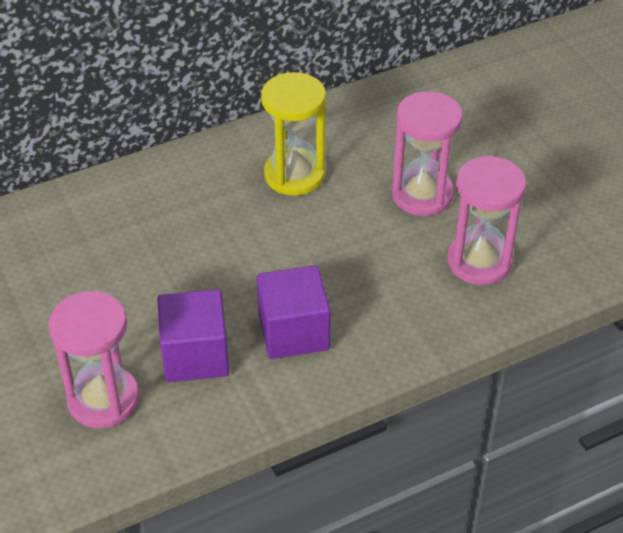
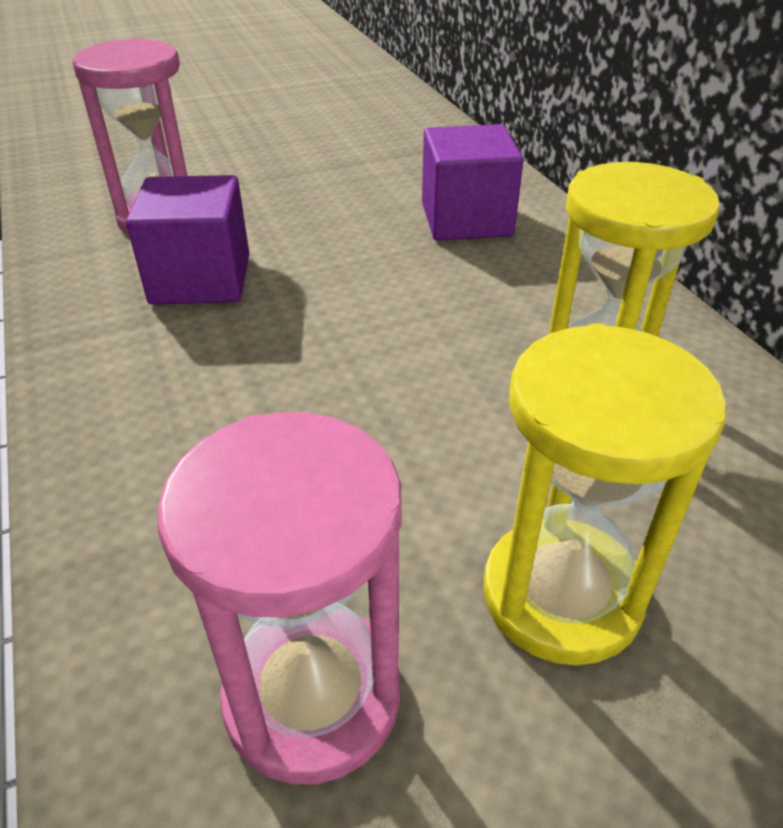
camera: 95 degrees right, 5 degrees down
purple cube [257,265,331,359] -> purple cube moved to [422,124,524,241]
pink hourglass [392,91,463,216] -> yellow hourglass [483,323,726,666]

